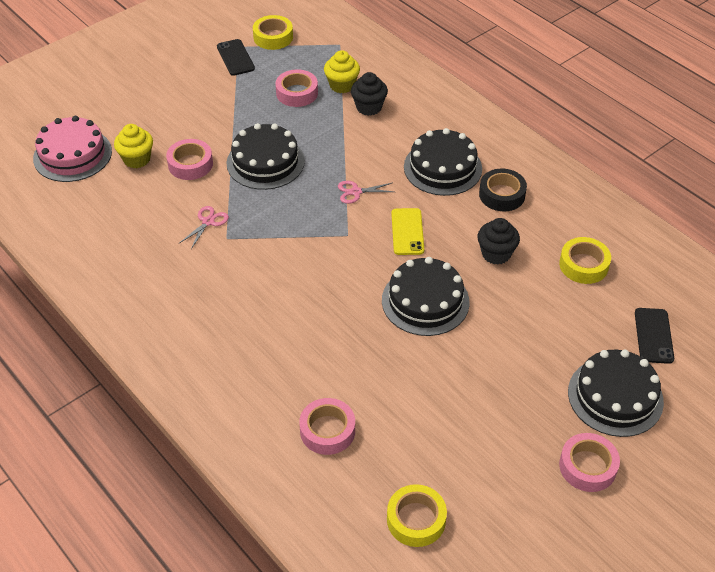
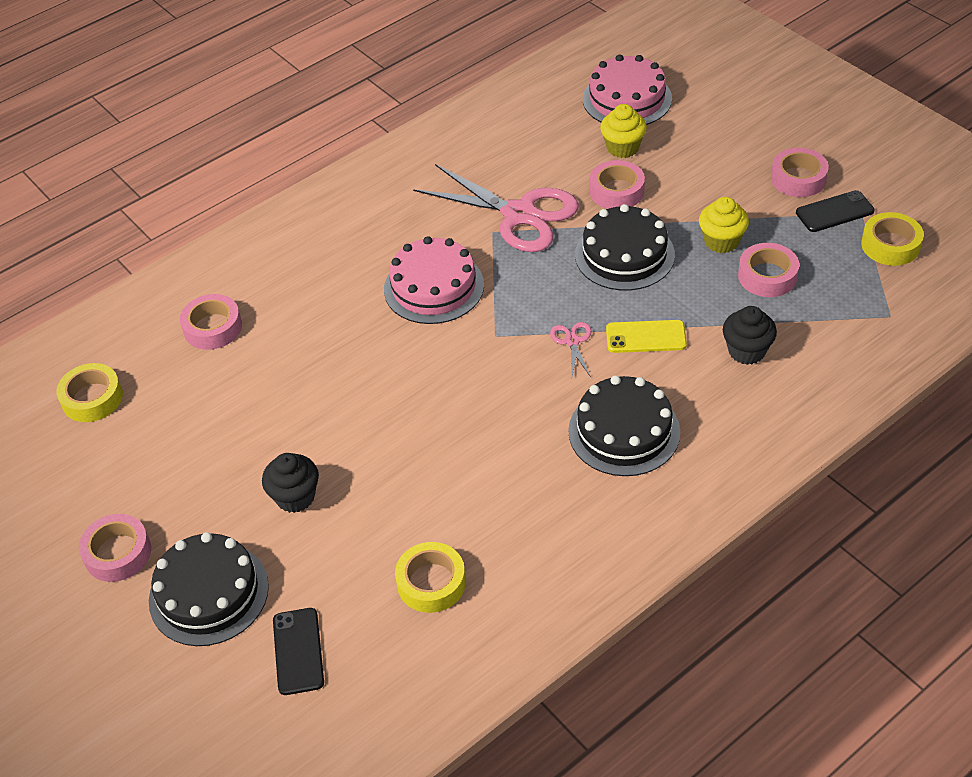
camera: 95 degrees right, 0 degrees up
pink scissors [179,206,229,249] -> pink scissors [413,164,579,252], size x2.44
yellow cupcake [324,50,360,93] -> yellow cupcake moved to [699,197,749,253]
black cake [382,257,469,336] -> none
yellow phone [391,208,424,255] -> yellow phone moved to [606,320,687,353]
black cupcake [477,218,520,265] -> black cupcake moved to [262,453,319,513]
black tape [479,169,527,211] -> none
black phone [635,308,674,364] -> black phone turned 75 degrees clockwise [273,608,324,695]
none -> pink cake [384,236,484,324]
none -> pink tape [771,148,829,197]

